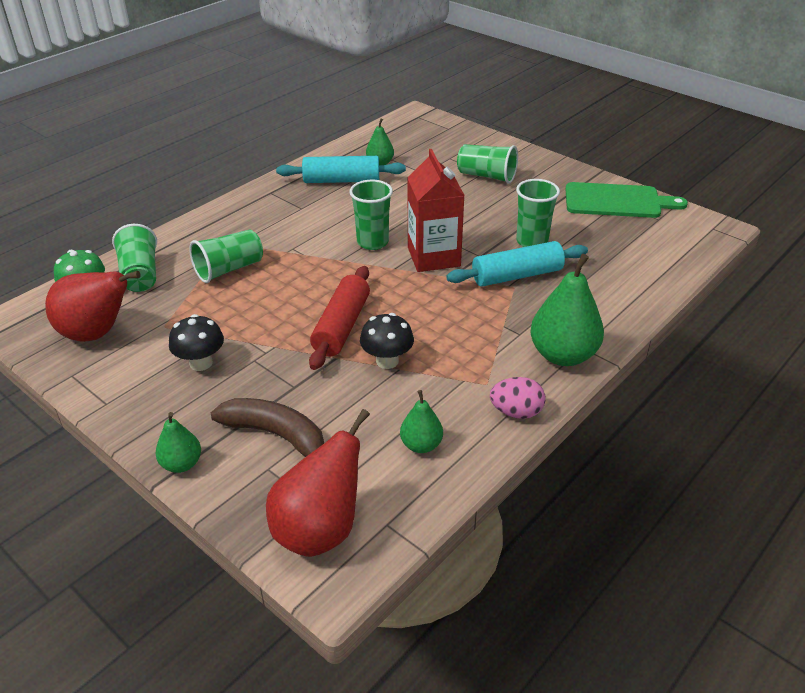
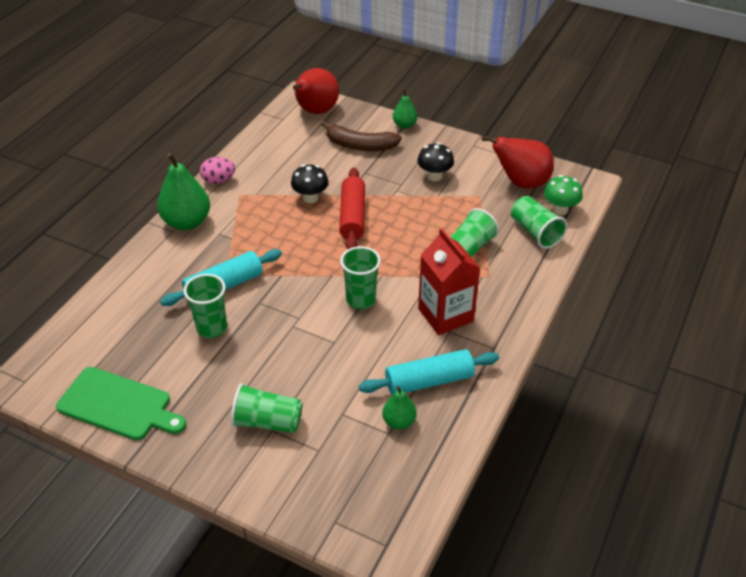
camera: 165 degrees right, 5 degrees up
green pear [400,390,443,453] -> none
red carton [407,149,465,272] -> red carton moved to [418,228,481,335]
green cutting board [566,182,688,218] -> green cutting board turned 150 degrees counterclockwise [56,367,186,440]

